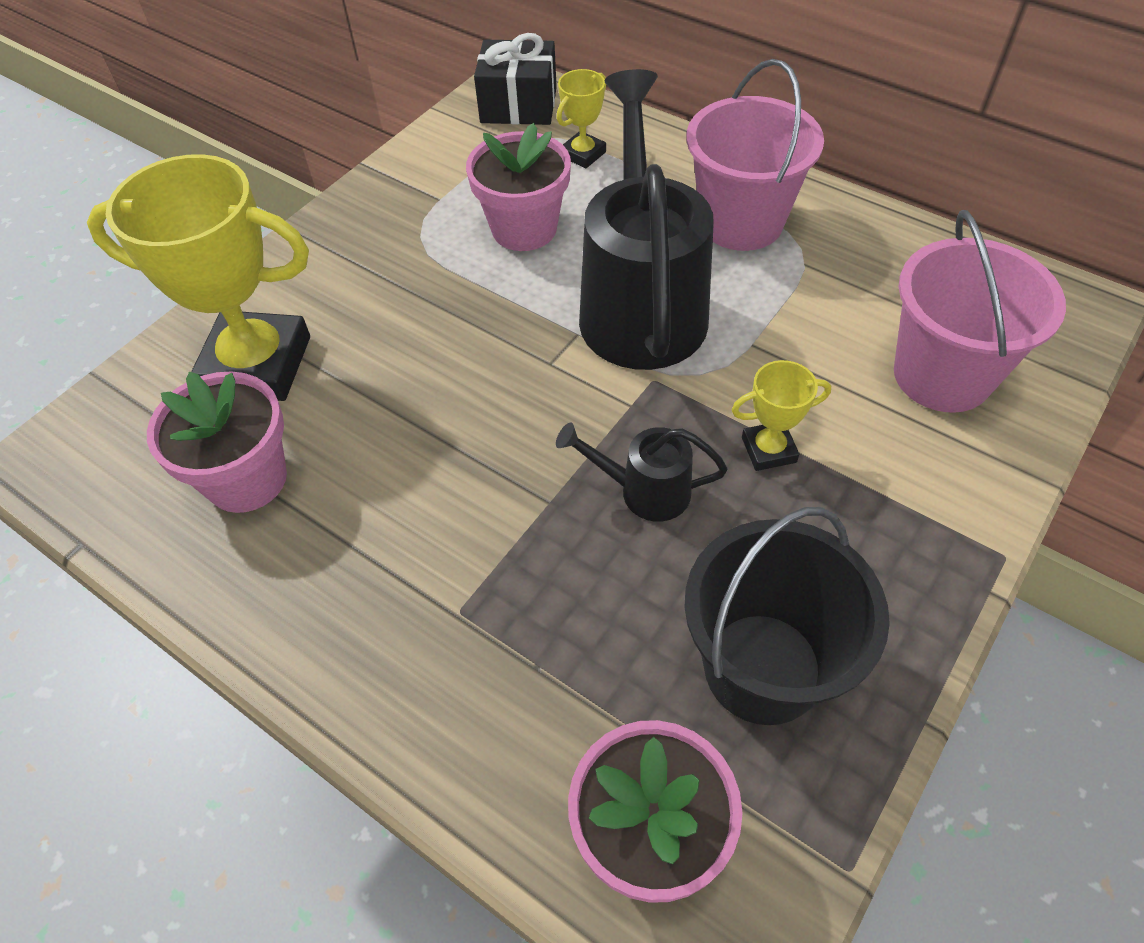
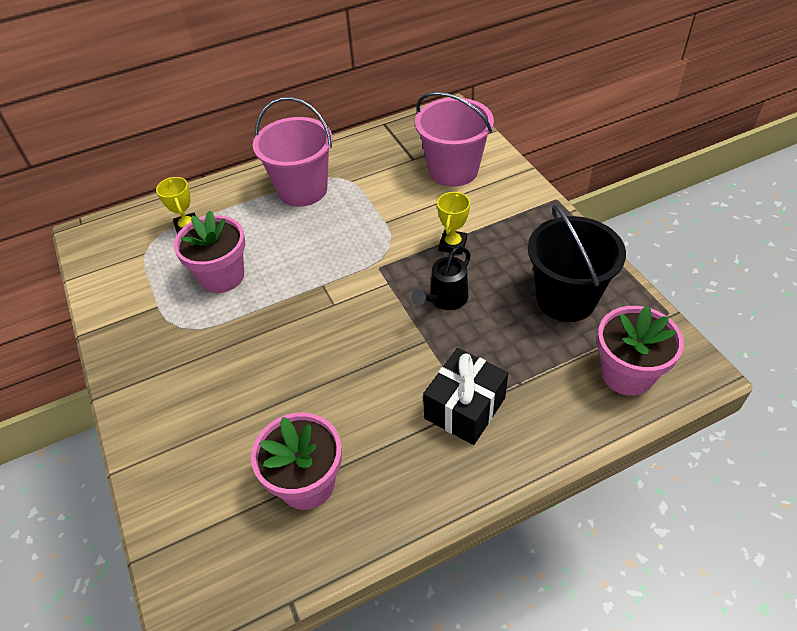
camera: 60 degrees left, 5 degrees down
yellow trophy [87,154,310,401] -> none
black gift [474,33,557,125] -> black gift moved to [423,348,508,445]
black watering can [579,69,714,370] -> none

